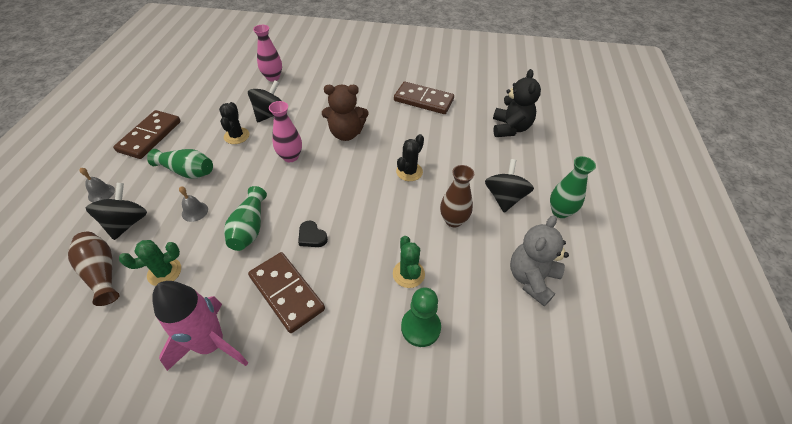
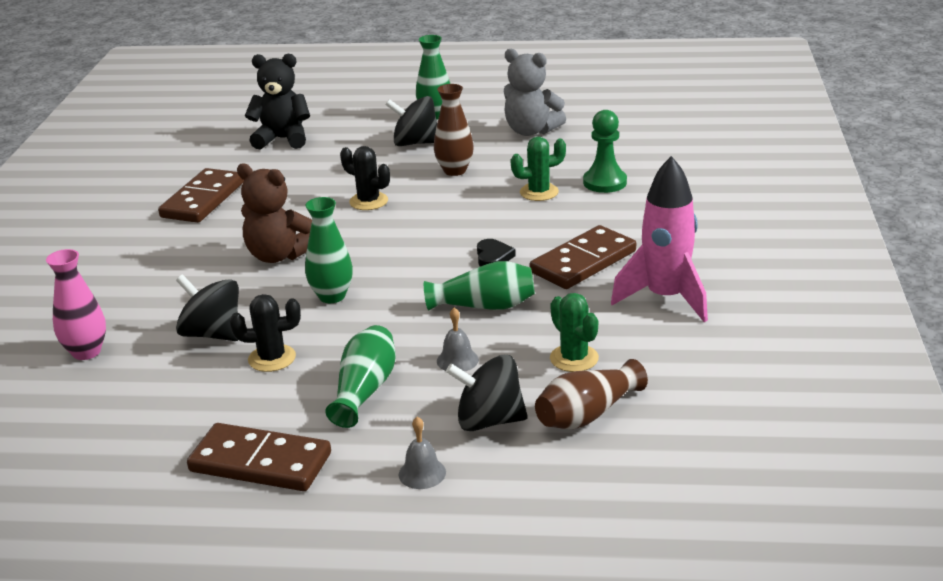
camera: 90 degrees left, 20 degrees down
pink vase [269,101,302,162] -> green vase [305,197,353,303]
black heart [298,220,328,247] -> black heart turned 45 degrees counterclockwise [477,239,516,267]
brown teddy bear [322,85,369,141] -> brown teddy bear turned 120 degrees clockwise [237,163,312,263]

